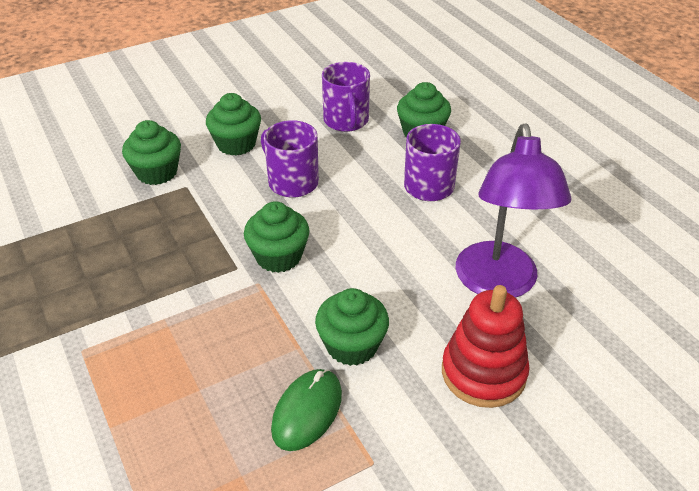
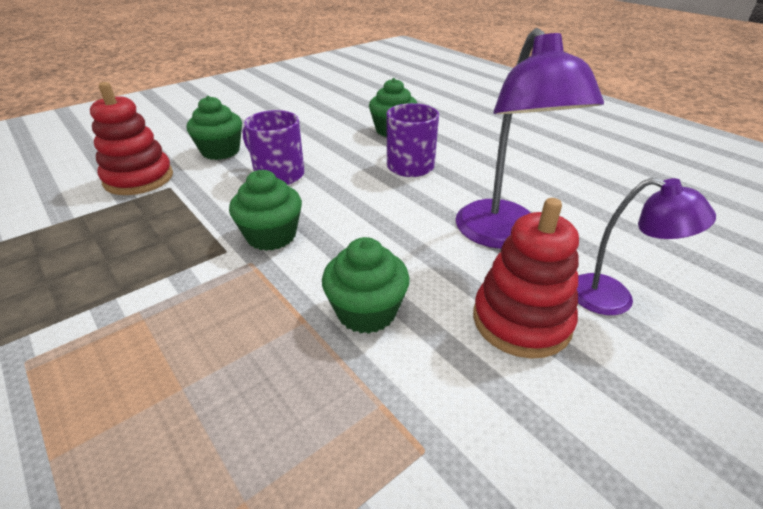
camera: 10 degrees left, 5 degrees down
green cupcake [122,120,181,185] -> red stacking toy [90,82,173,195]
green mouse [271,369,342,451] -> none
purple mug [322,62,370,132] -> none
none -> purple lamp [577,178,716,315]

